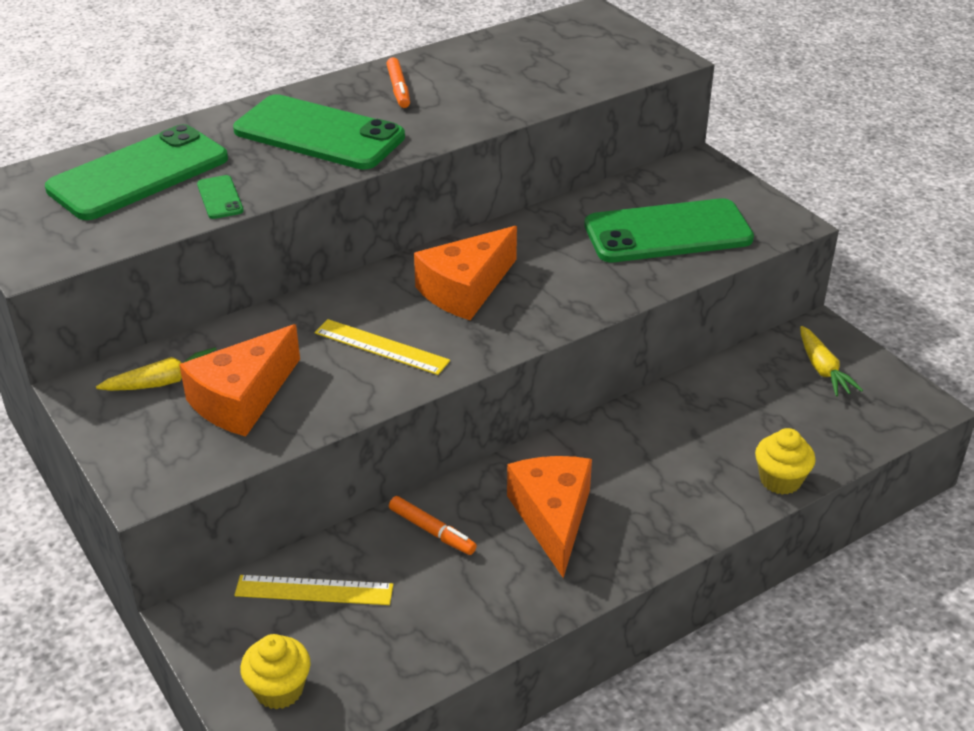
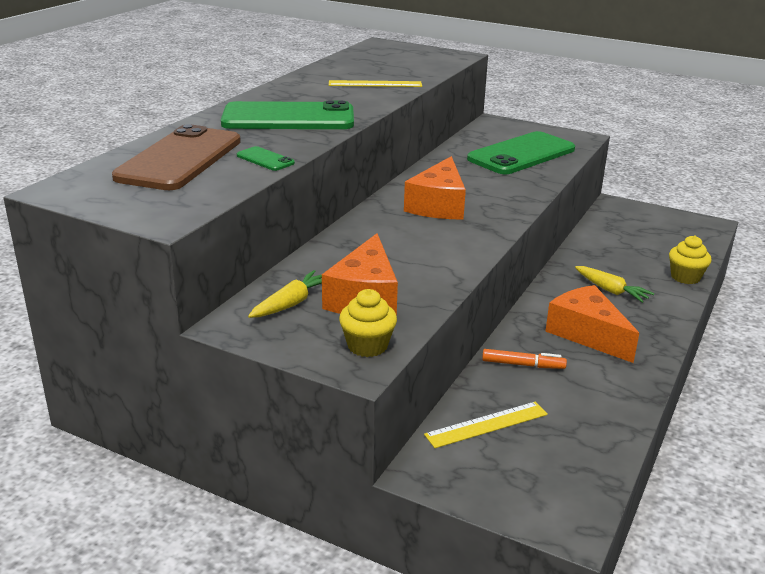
camera: 30 degrees left, 10 degrees down
green phone [45,124,228,220] -> brown phone [112,124,241,190]
yellow cupcake [240,634,311,710] -> yellow cupcake moved to [339,289,397,357]
yellow ruler [315,319,450,375] -> yellow ruler moved to [329,80,422,87]
orange marker [387,57,410,108] -> none
yellow carrot [800,326,863,397] -> yellow carrot moved to [575,266,655,303]

